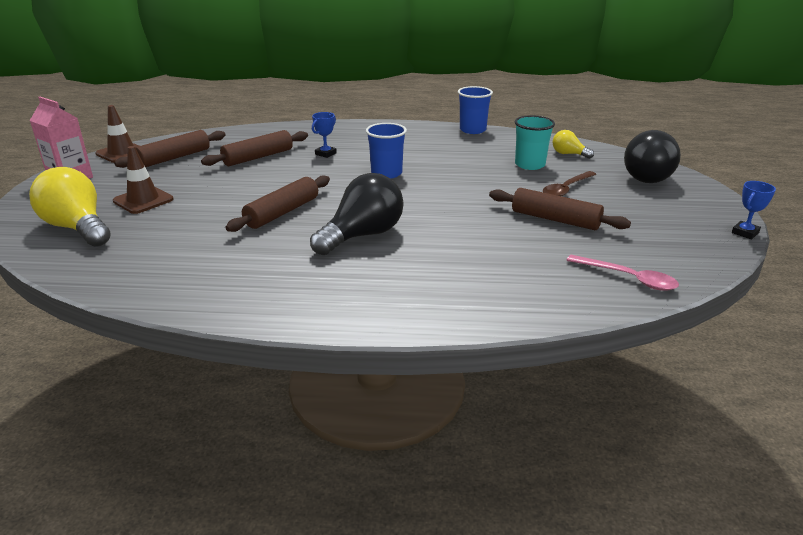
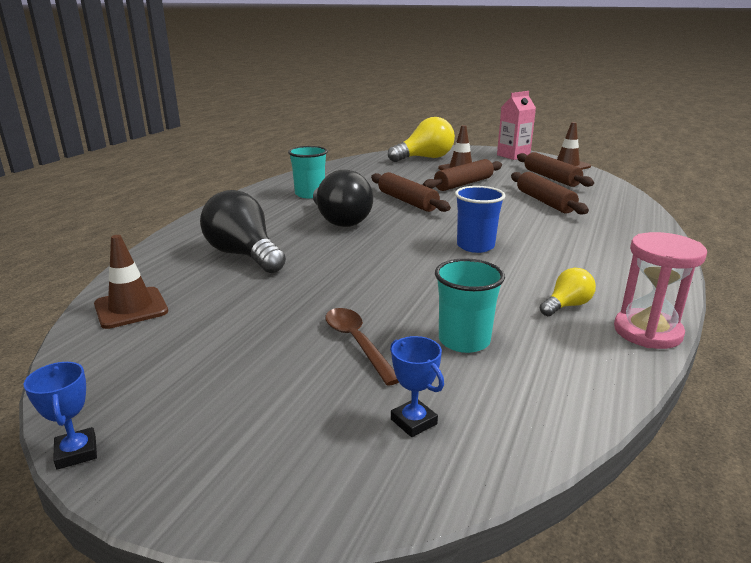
camera: 110 degrees right, 5 degrees down
blue trophy [312,112,337,158] -> blue trophy moved to [390,336,444,437]
blue cup [458,86,493,134] -> pink hourglass [614,232,707,349]
brown rolling pin [489,188,631,230] -> brown rolling pin moved to [423,159,502,191]
yellow light bulb [553,130,594,159] -> yellow light bulb moved to [540,268,596,316]
pink spoon [566,255,679,290] -> brown traffic cone [94,235,168,329]
black light bulb [624,130,681,183] -> black light bulb moved to [200,190,286,273]
none -> turquoise cup [288,146,328,198]

